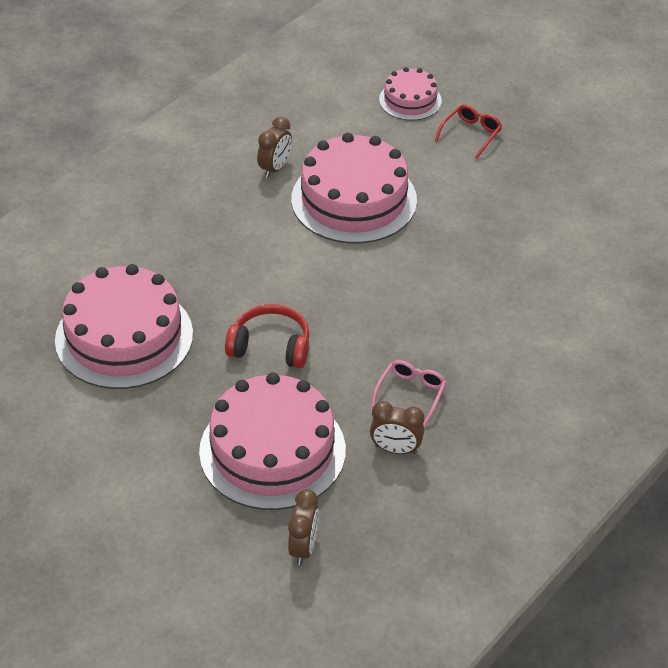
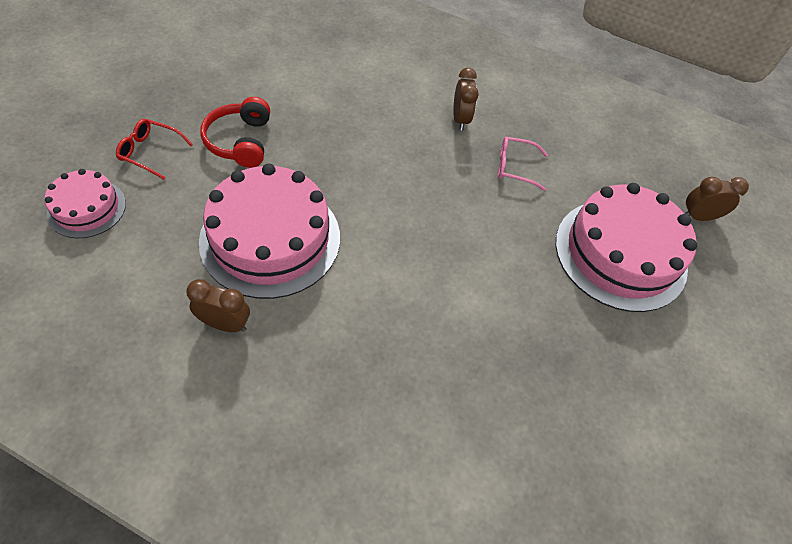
camera: 110 degrees left, 10 degrees up
pink cake [55,264,193,389] -> none
red headphones [225,304,310,368] -> red headphones moved to [200,97,270,168]
brown clock [370,401,424,454] -> brown clock moved to [453,68,479,131]

